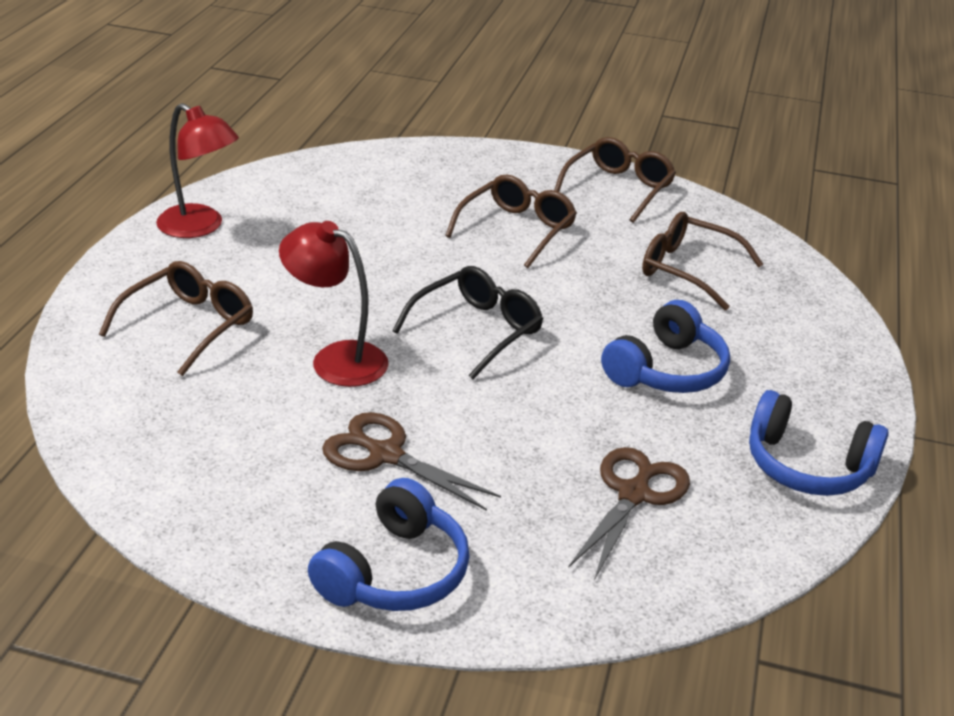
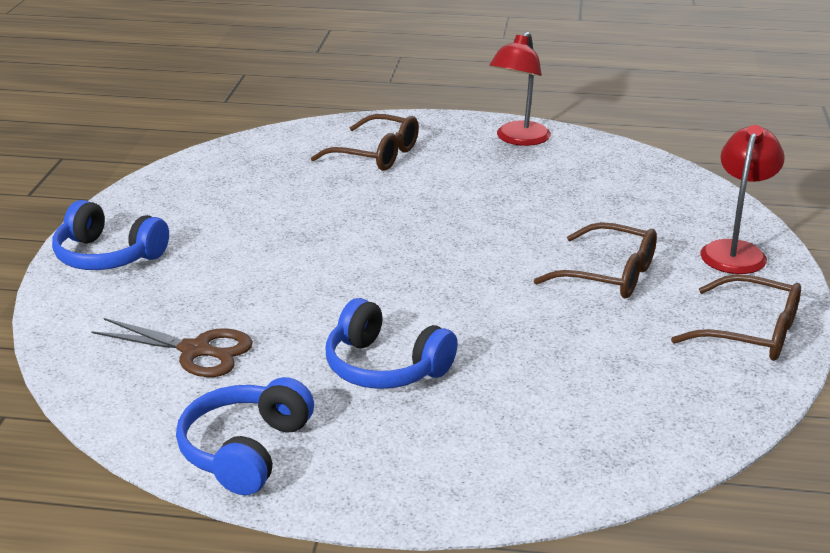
camera: 85 degrees right, 5 degrees down
red lamp [279,221,388,387] -> red lamp moved to [700,125,785,274]
brown scissors [322,412,501,511] -> none
black glasses [392,266,543,379] -> none
brown glasses [642,212,763,310] -> none

